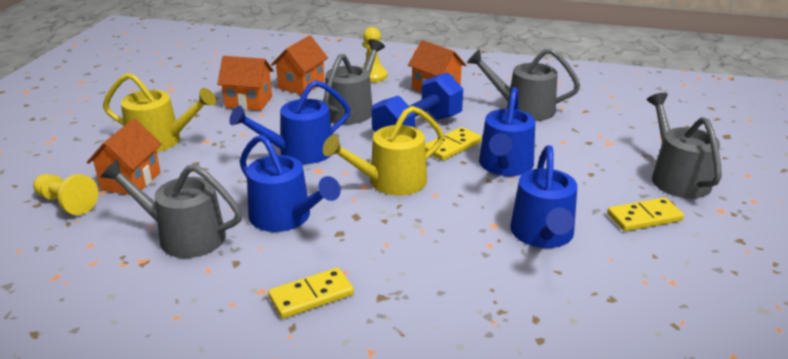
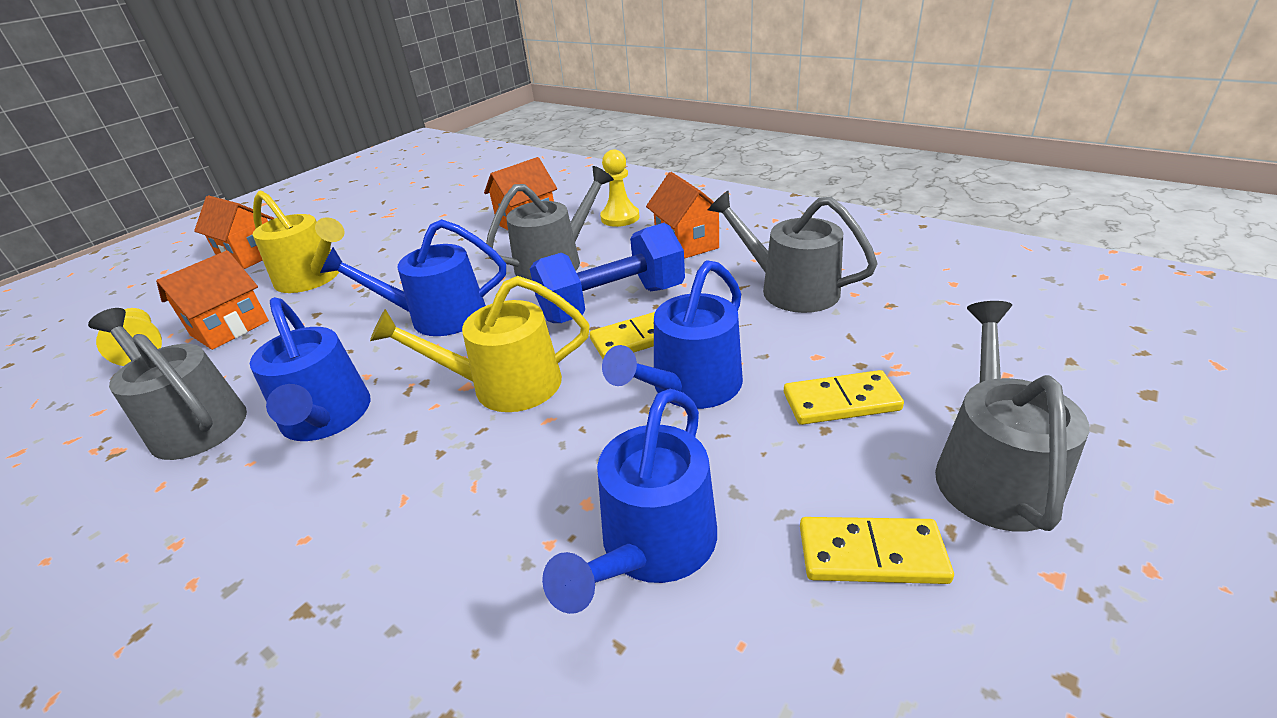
camera: 25 degrees right, 5 degrees up
orange house [217,56,274,111] -> orange house moved to [194,195,275,269]
yellow domino [268,268,354,319] -> yellow domino moved to [784,370,904,425]

